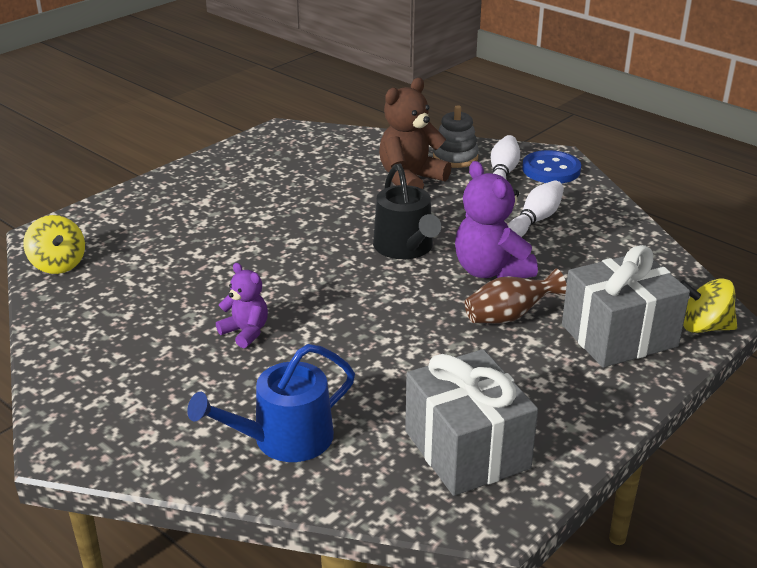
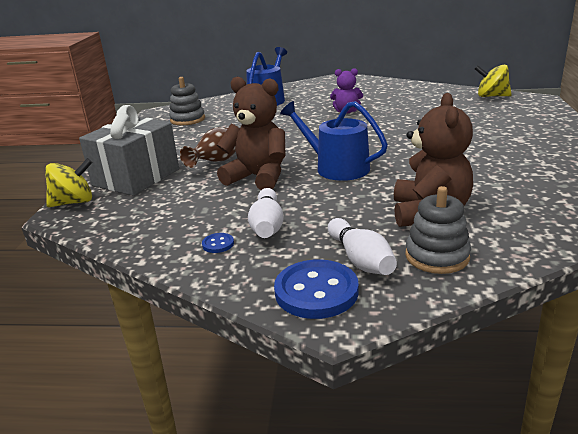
camera: 145 degrees right, 5 degrees down
black watering can [373,163,441,259] -> blue watering can [280,101,388,181]
grey gift [405,349,538,496] -> grey stacking toy [169,77,205,125]
purple teddy bear [455,161,538,278] -> brown teddy bear [217,77,286,190]
none -> blue button [202,233,234,253]

